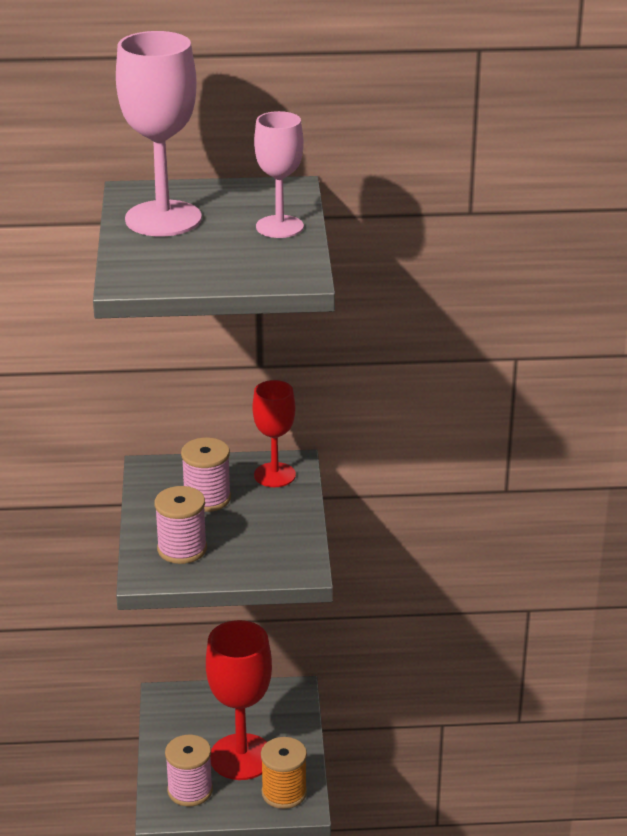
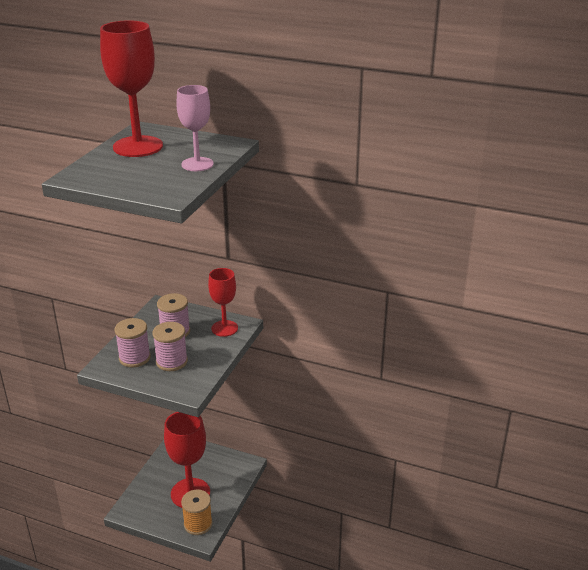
camera: 25 degrees right, 0 degrees up
pink goblet [116,31,202,237] -> red goblet [100,20,163,157]
pink spool [165,735,213,806] -> pink spool moved to [152,322,188,371]

